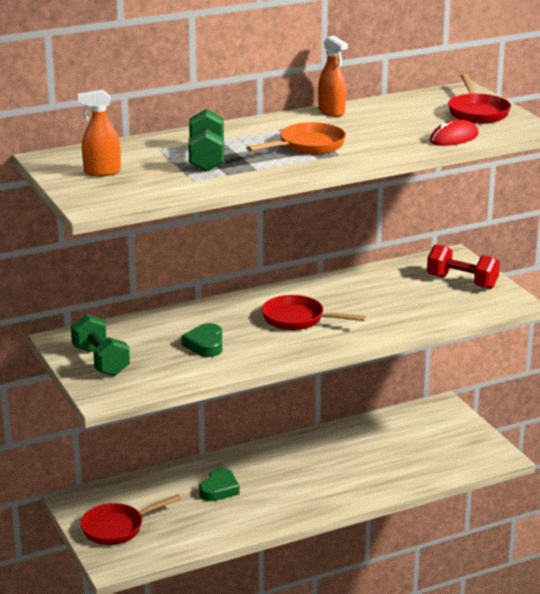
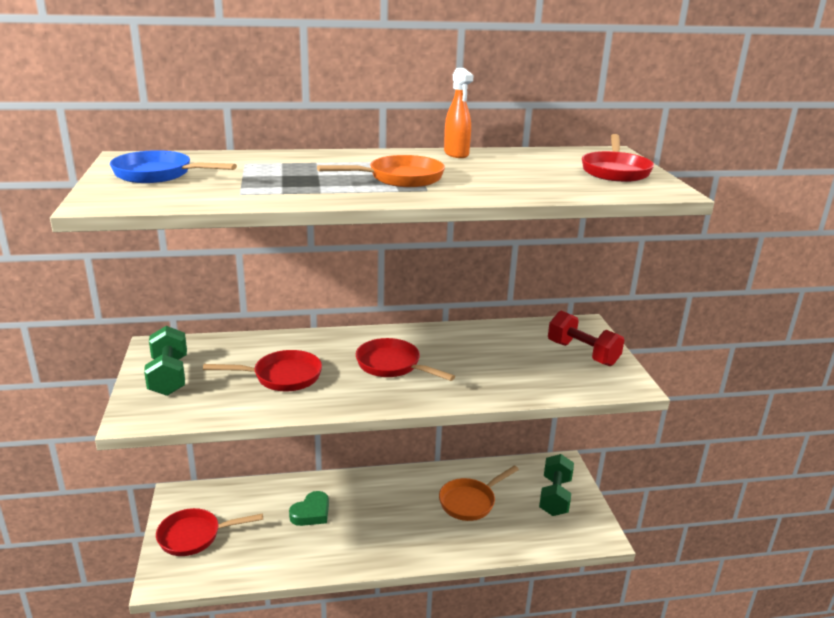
camera: 15 degrees right, 0 degrees up
orange spray bottle [77,90,121,176] -> blue pan [110,150,237,183]
green heart [181,323,222,357] -> red pan [203,350,322,391]
green dumbbell [188,109,224,171] -> green dumbbell moved to [539,454,574,516]
red mouse [430,119,479,146] -> none
none -> orange pan [439,465,519,521]

